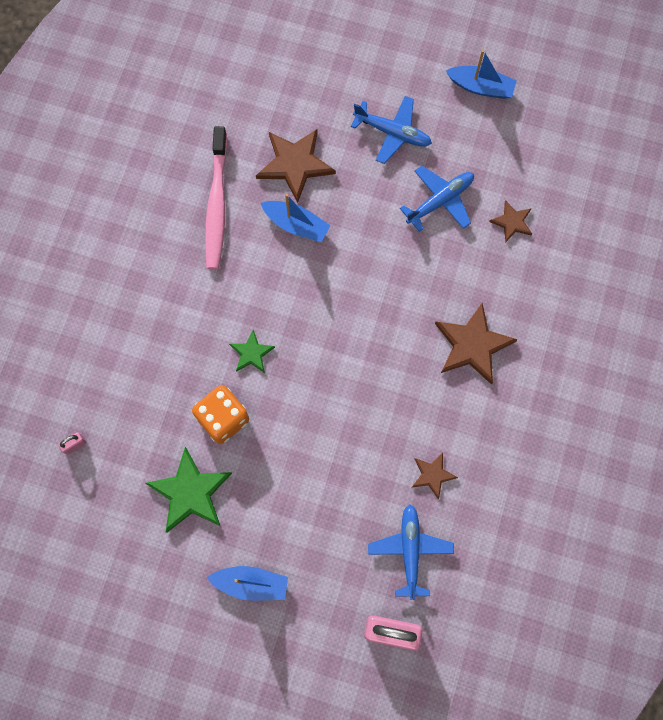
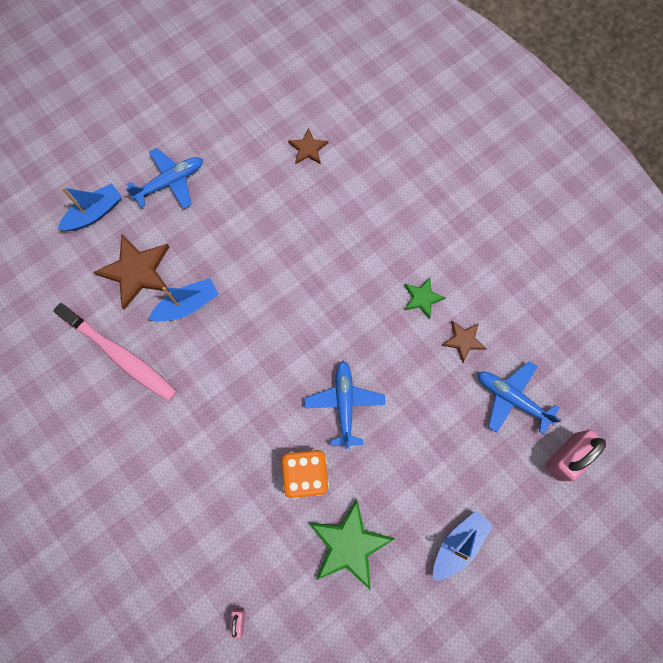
camera: 55 degrees left, 0 degrees up
green star [229,330,275,373] -> green star moved to [404,277,446,319]
blue plane [400,166,474,232] -> blue plane moved to [304,361,385,449]
brown star [435,303,518,385] -> none
blue boat [446,50,517,99] -> blue boat moved to [58,183,122,231]

